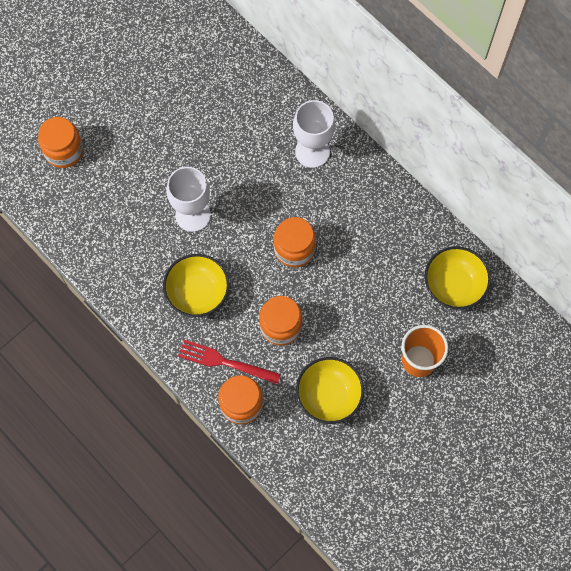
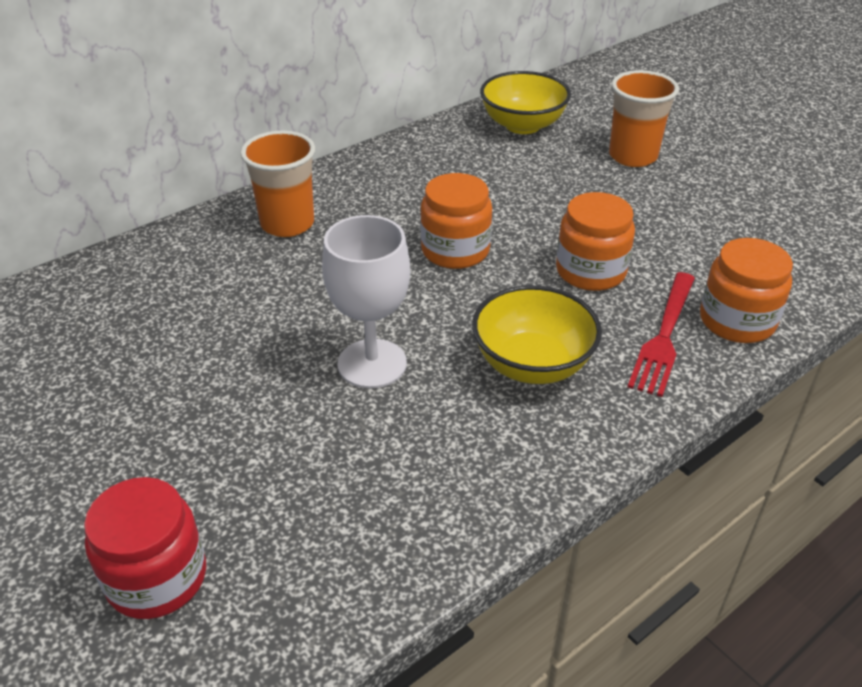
camera: 85 degrees left, 30 degrees down
orange jar [38,117,84,168] -> red jar [84,477,206,619]
white goblet [293,100,335,168] -> orange cup [240,131,315,237]
yellow bowl [296,357,364,424] -> none

